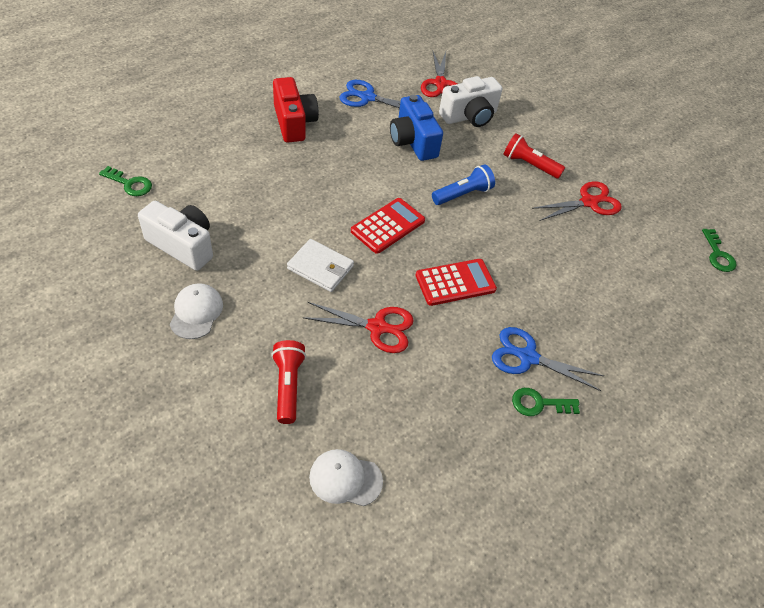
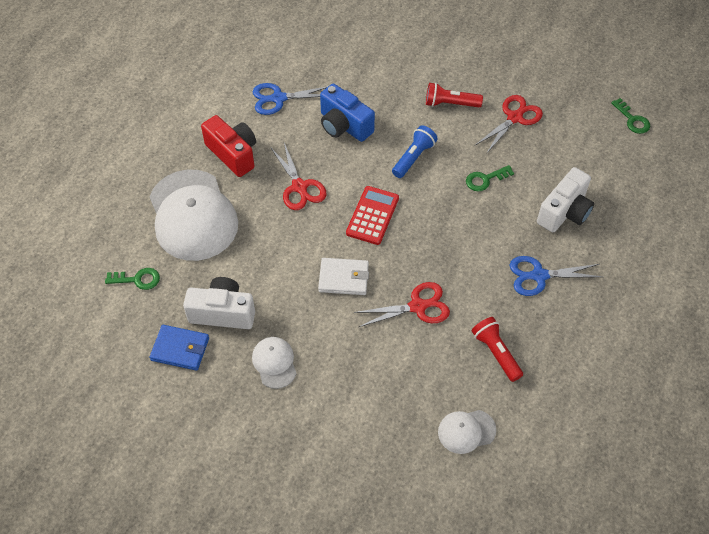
camera: 20 degrees left, 5 degrees up
red flashlight [271,340,306,424] -> red flashlight moved to [472,317,523,382]
red calculator [416,259,497,306] -> none
red scissors [421,52,457,97] -> red scissors moved to [270,143,326,210]
white camera [439,76,502,127] -> white camera moved to [537,167,594,232]
green key [512,388,580,416] -> green key moved to [466,165,514,191]
none -> white cap [149,170,238,261]
none -> blue wallet [149,325,209,371]

